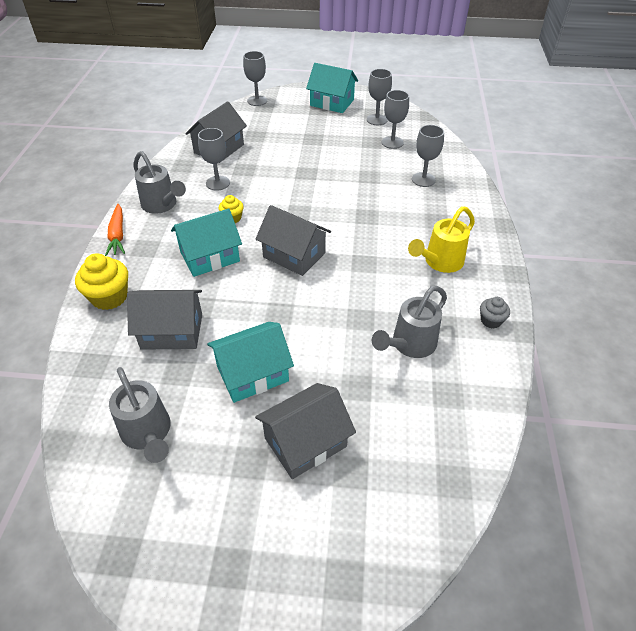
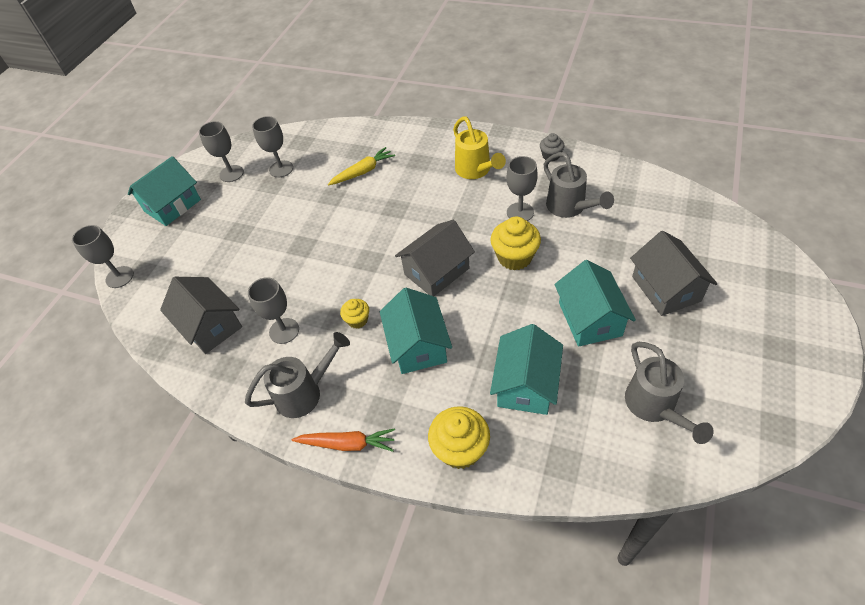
camera: 70 degrees left, 5 degrees up
grey watering can [109,367,171,463] -> grey watering can turned 90 degrees clockwise [625,342,714,444]
grey house [127,290,202,350] -> turquoise house [490,324,563,415]
grey goblet [412,125,444,187] -> grey goblet moved to [507,156,538,221]
none -> yellow carrot [328,147,395,186]
none -> yellow cupcake [490,217,541,270]

